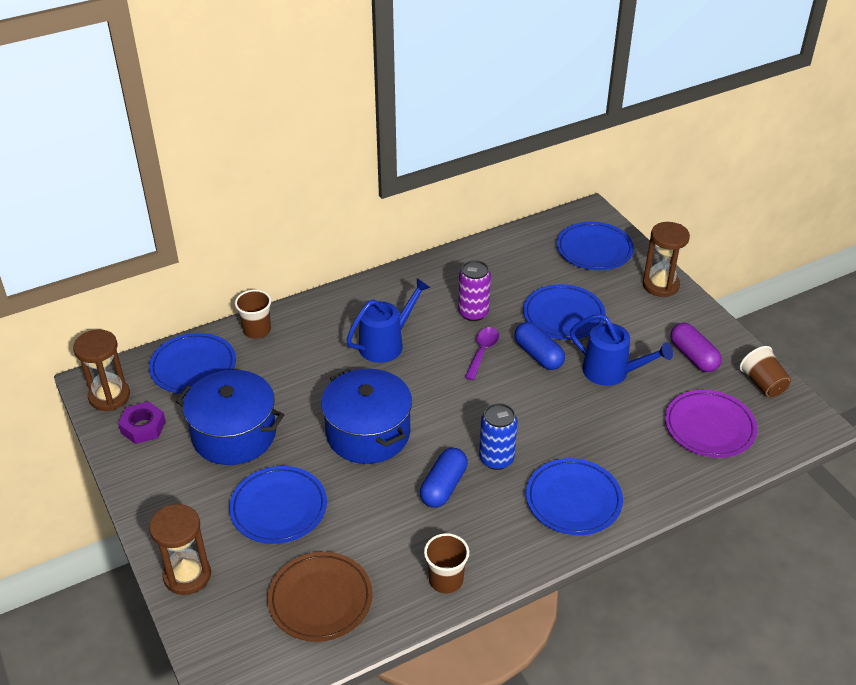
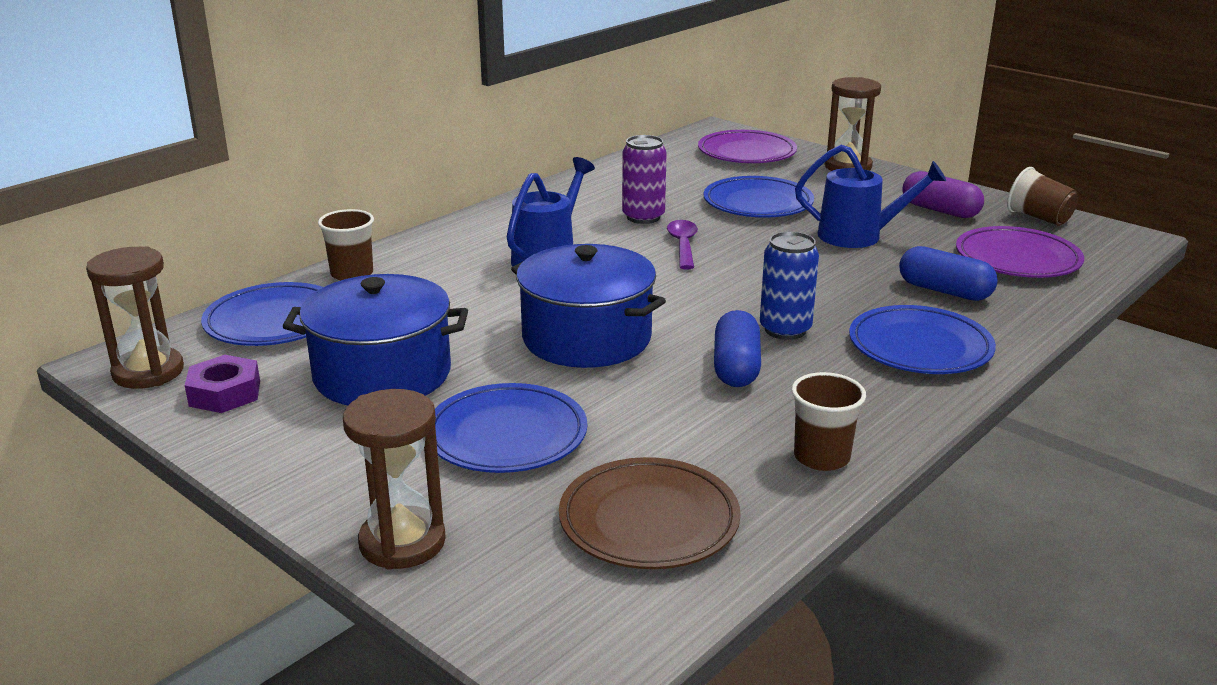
camera: 20 degrees left, 15 degrees down
blue capsule [514,322,565,370] -> blue capsule moved to [899,246,998,301]
blue plate [557,222,634,270] -> purple plate [698,130,797,163]

